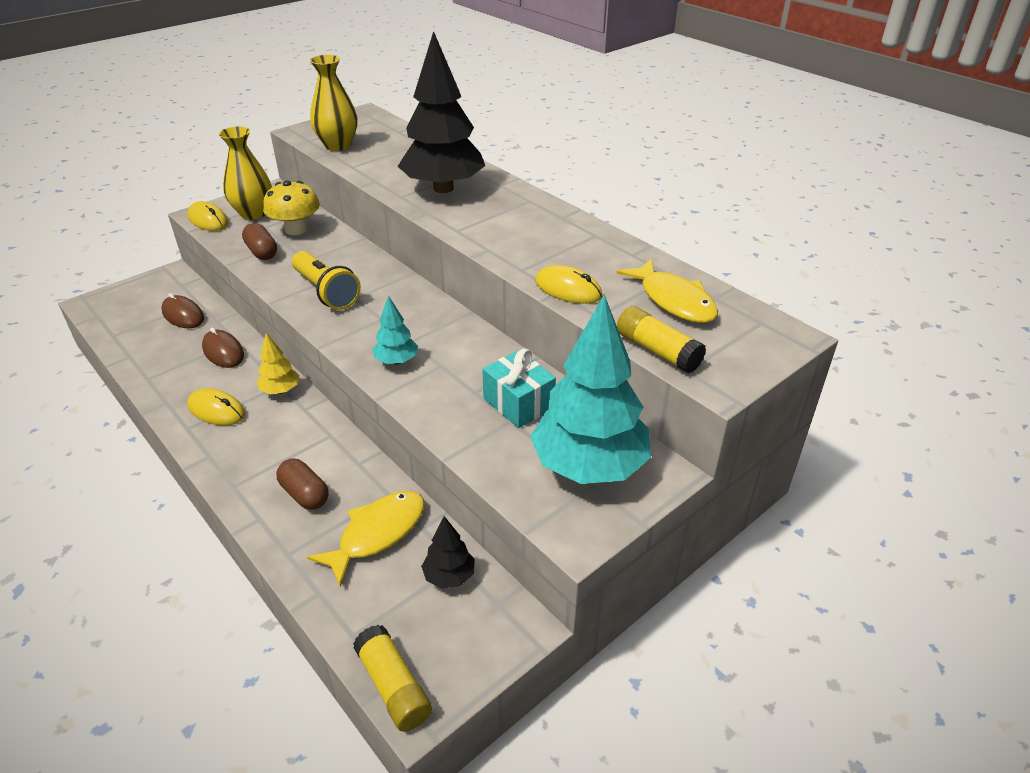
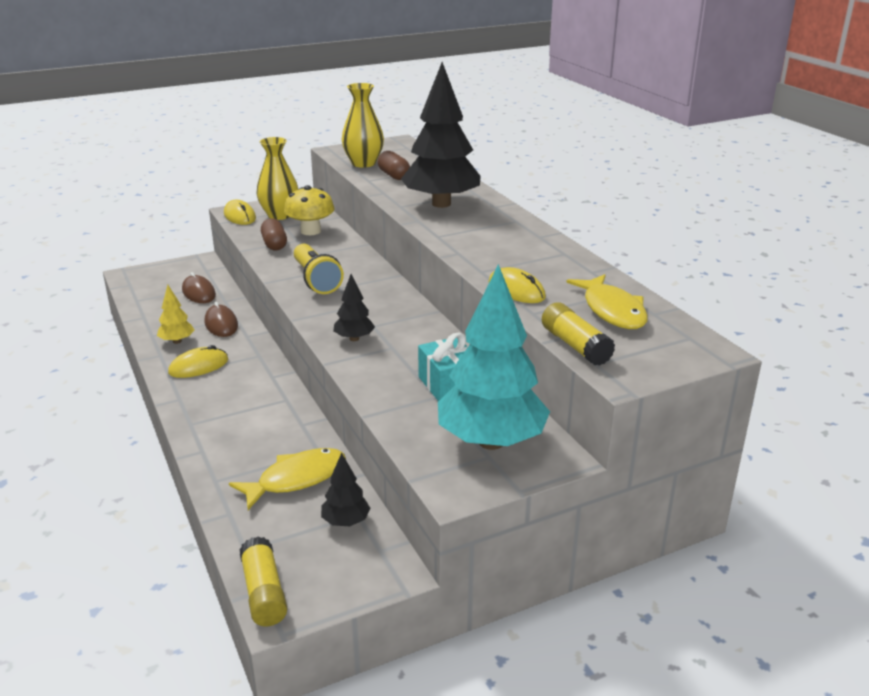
camera: 15 degrees right, 10 degrees down
yellow mouse [187,388,245,426] -> yellow mouse turned 75 degrees counterclockwise [168,345,228,378]
yellow tree [257,333,299,394] -> yellow tree moved to [157,285,194,344]
brown capsule [276,458,329,510] -> brown capsule moved to [378,151,410,180]
turquoise tree [372,295,418,365] -> black tree [333,274,375,341]

